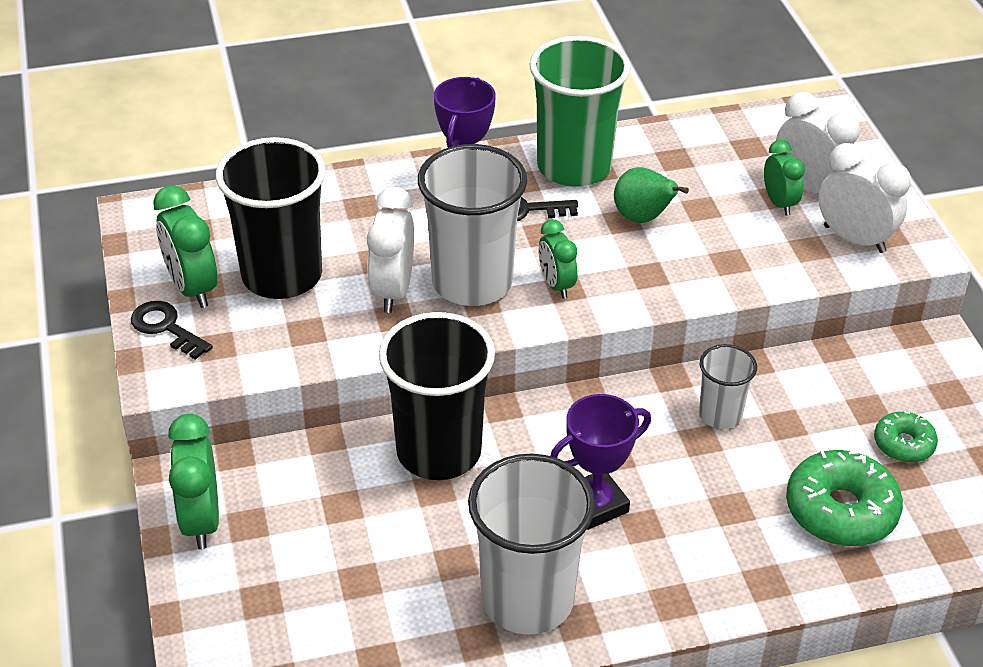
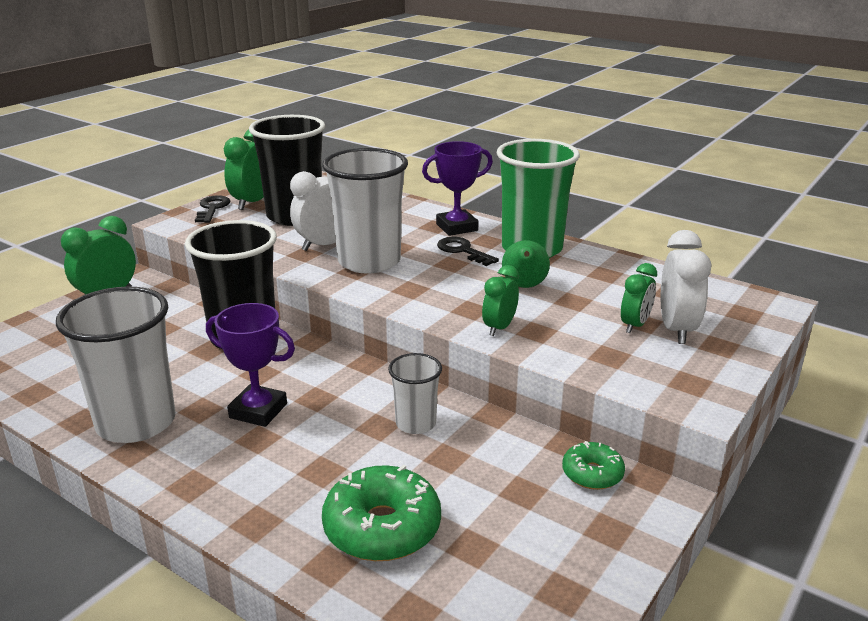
camera: 50 degrees right, 15 degrees down
green clock [539,219,577,298] -> green clock moved to [482,265,519,336]
white clock [818,143,911,253] -> none
green donut [874,412,938,463] -> green donut moved to [562,441,625,490]

